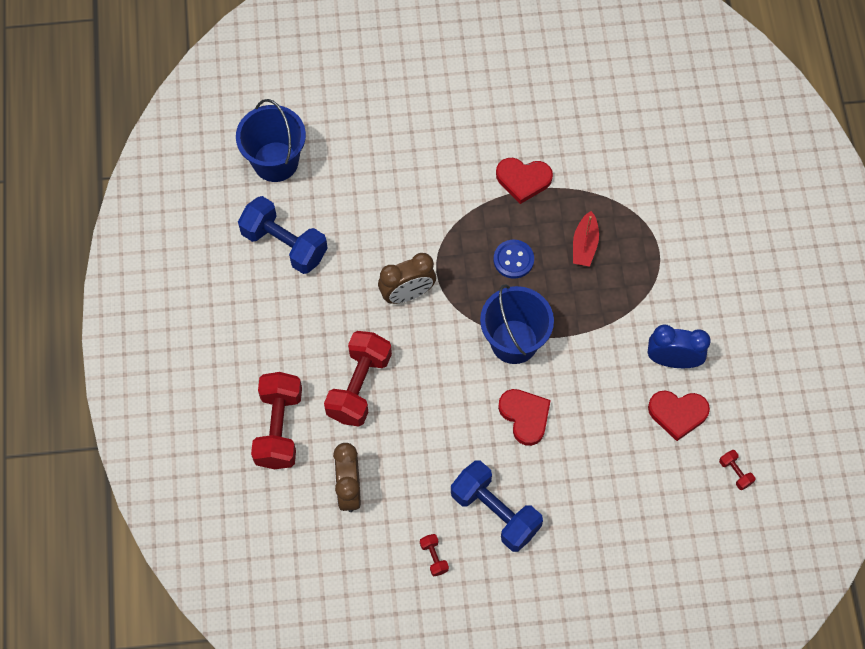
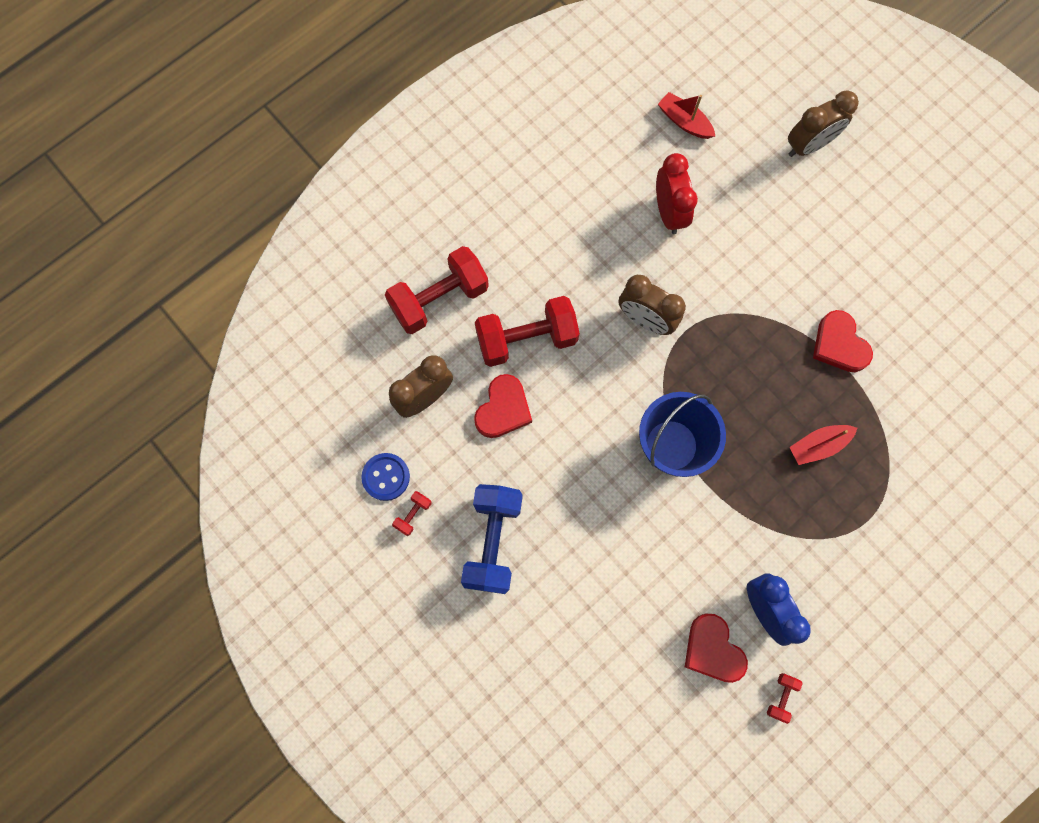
camera: 55 degrees right, 10 degrees up
blue bucket [236,99,306,182] -> red boat [658,92,715,139]
blue dumbbell [238,196,327,274] -> none
blue button [494,240,534,279] -> blue button moved to [361,453,410,501]
red heart [498,389,551,446] -> red heart moved to [474,374,532,438]
red dumbbell [719,450,755,490] -> red dumbbell moved to [767,673,803,724]
none -> red clock [656,153,698,234]
none -> brown clock [788,90,859,157]

